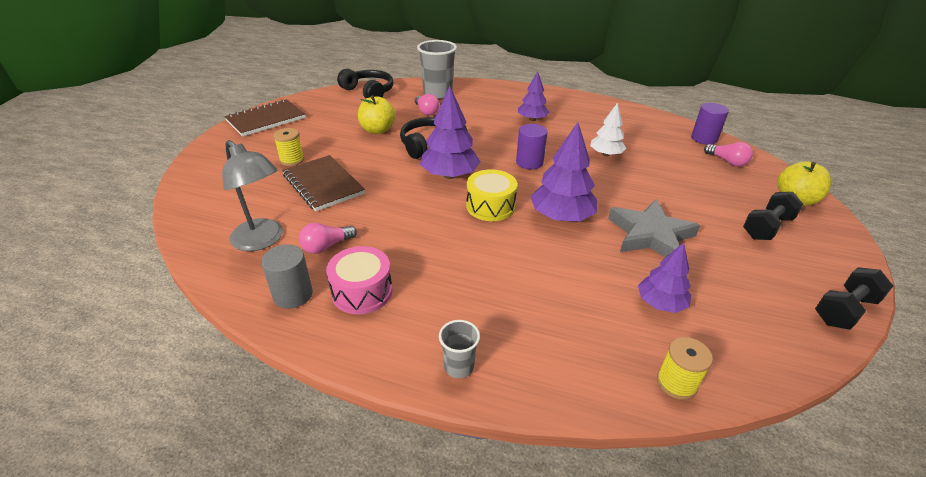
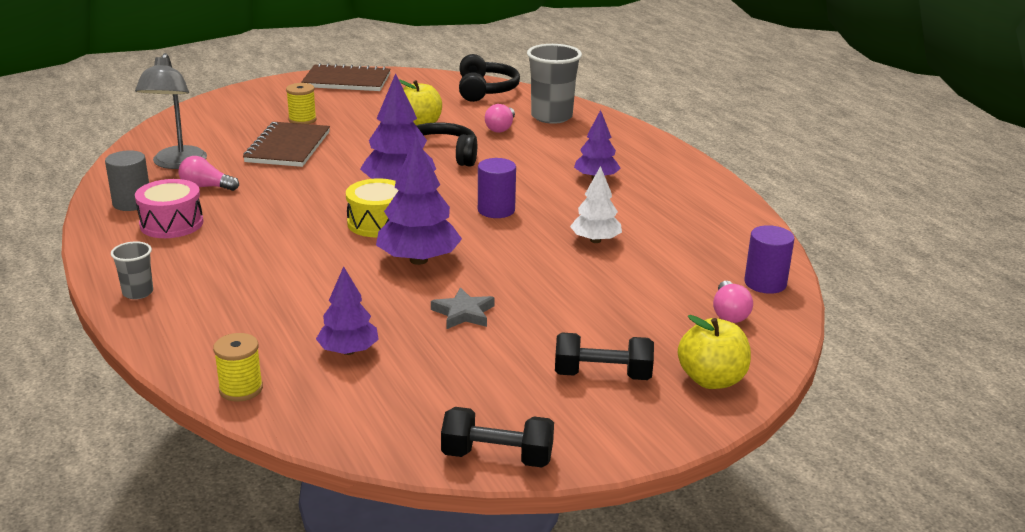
camera: 45 degrees right, 10 degrees down
grey star [608,199,700,257] -> grey star [431,287,495,329], size x0.55

